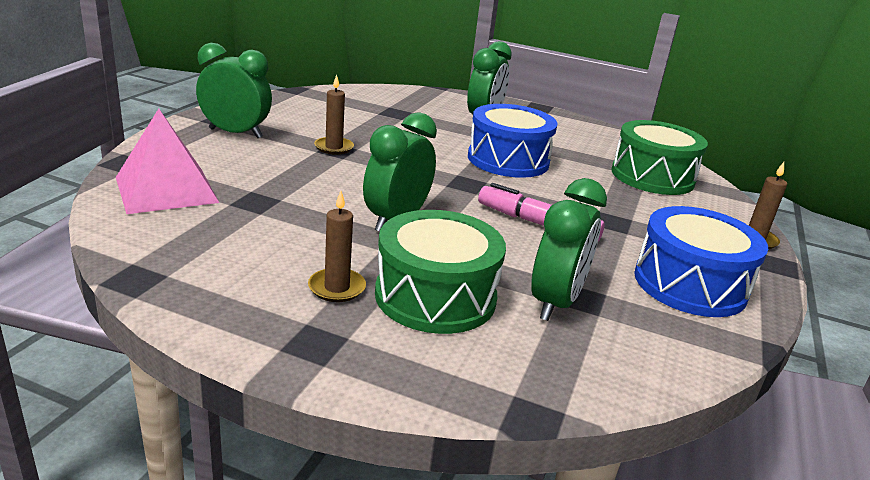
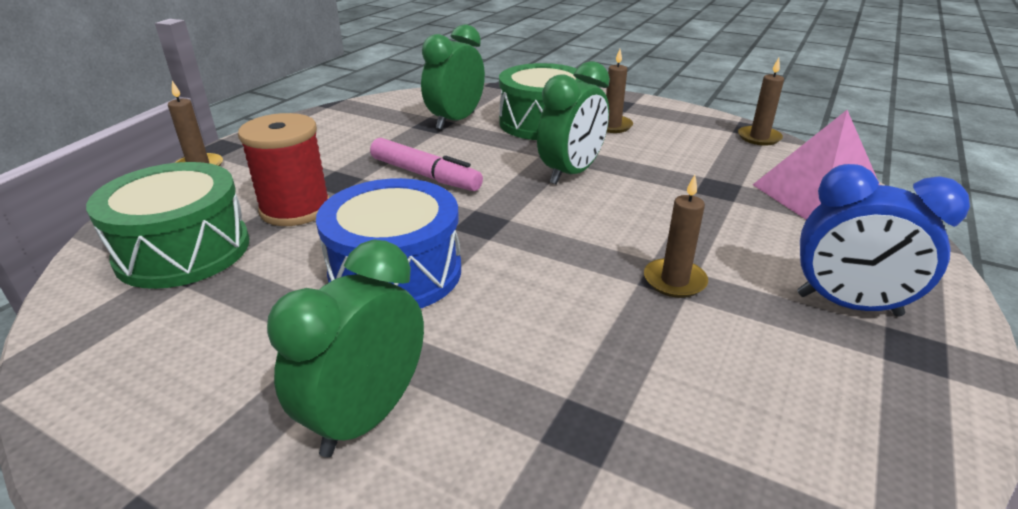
camera: 170 degrees left, 5 degrees up
green clock [196,43,272,138] -> blue clock [797,164,970,317]
blue drum [634,206,768,317] -> none
none -> red spool [238,113,330,226]
none -> brown candle [738,58,784,146]

